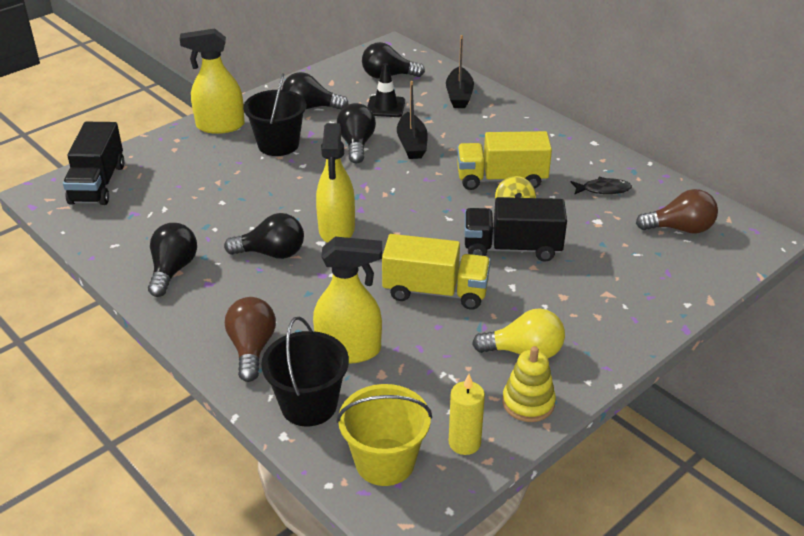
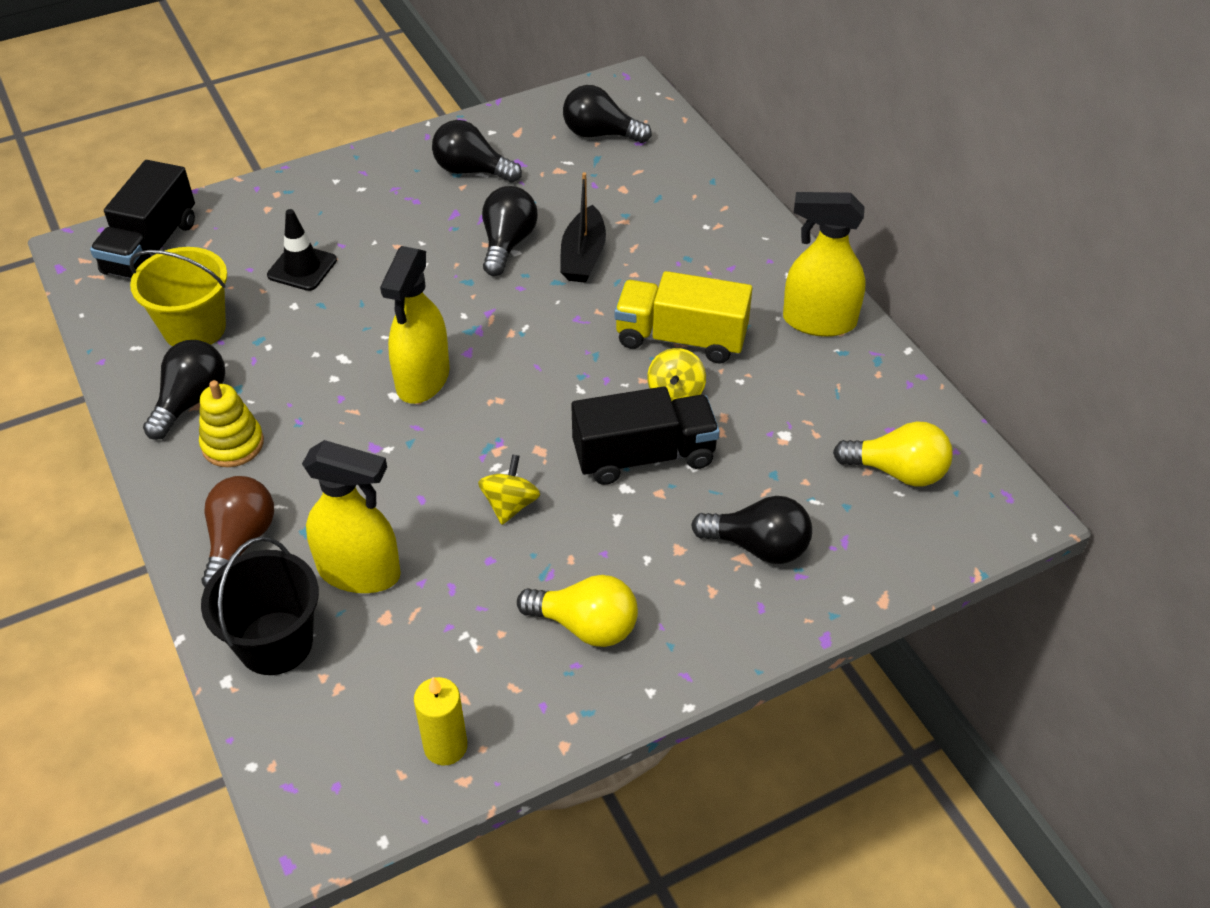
camera: 15 degrees right, 10 degrees up
yellow spray bottle [180,28,245,134] -> yellow spray bottle moved to [783,192,866,337]
black light bulb [224,213,304,259] -> black light bulb moved to [691,496,812,564]
black bucket [243,73,306,156] -> none
yellow bucket [337,384,432,486] -> yellow bucket moved to [130,247,227,347]
black traffic cone [367,63,405,117] -> black traffic cone moved to [267,209,337,291]
yellow truck [382,234,491,310] -> yellow spinning top [478,454,540,525]
black boat [446,35,474,108] -> none
black truck [465,197,567,262] -> black truck turned 150 degrees clockwise [571,386,720,485]
yellow stacking toy [502,346,556,422] -> yellow stacking toy moved to [199,380,264,467]
black fish [571,177,632,195] -> none
brown light bulb [636,189,718,233] -> yellow light bulb [833,422,953,487]

